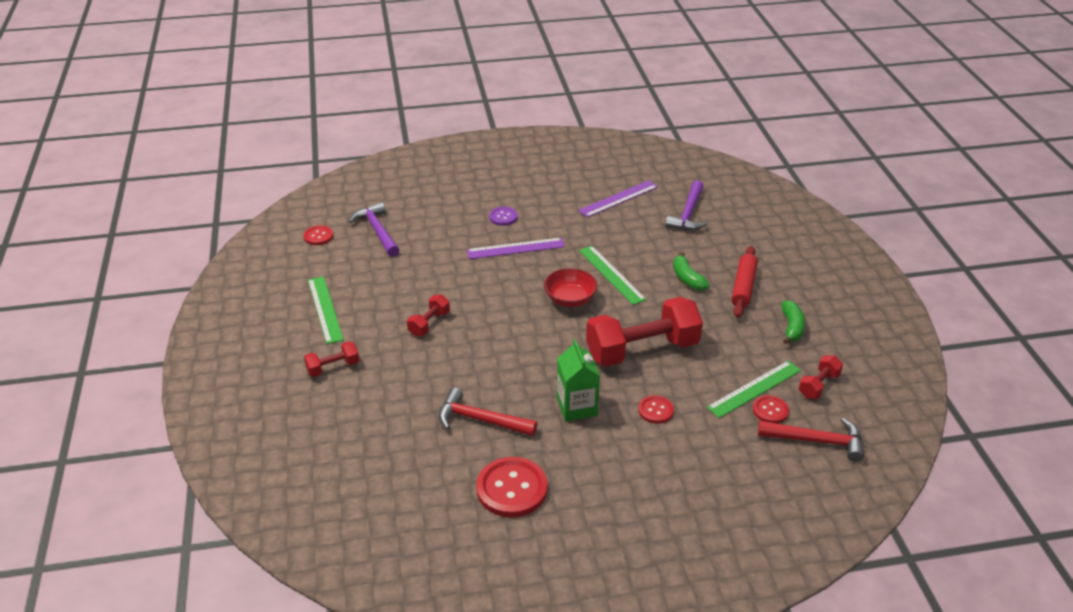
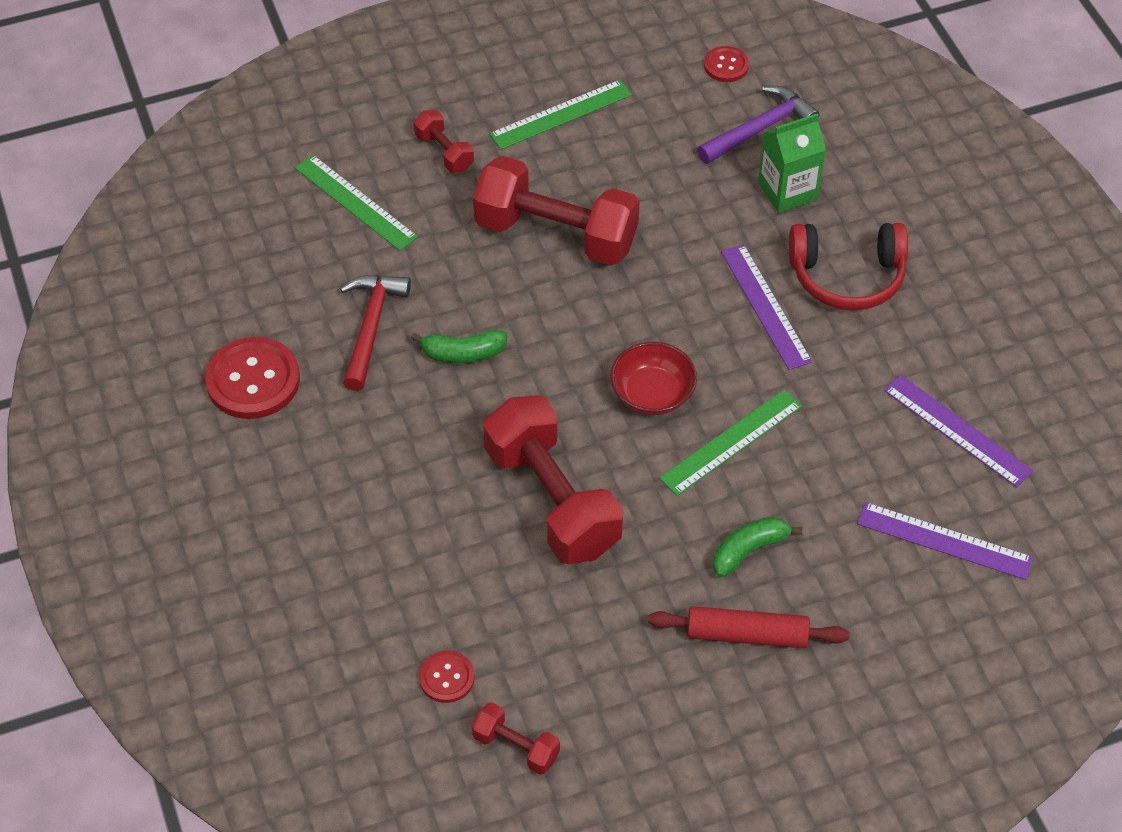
camera: 80 degrees right, 15 degrees up
red dumbbell [407,294,450,336] -> red dumbbell [473,156,639,266], size x2.16
purple button [489,207,518,226] -> red headphones [789,223,908,311]
green carton [557,339,600,421] -> green carton moved to [758,113,826,213]
red button [638,395,674,424] -> none
purple hammer [665,180,707,231] -> purple ruler [857,502,1033,580]
green ruler [707,361,801,418] -> green ruler moved to [295,155,418,251]
red hammer [758,418,864,462] -> none
green banana [781,300,805,344] -> green banana moved to [411,330,508,363]

